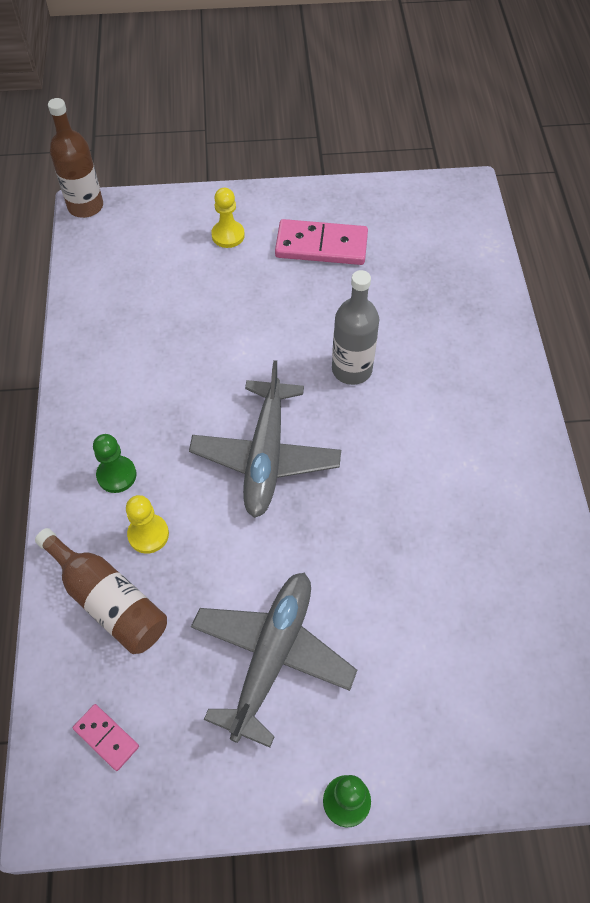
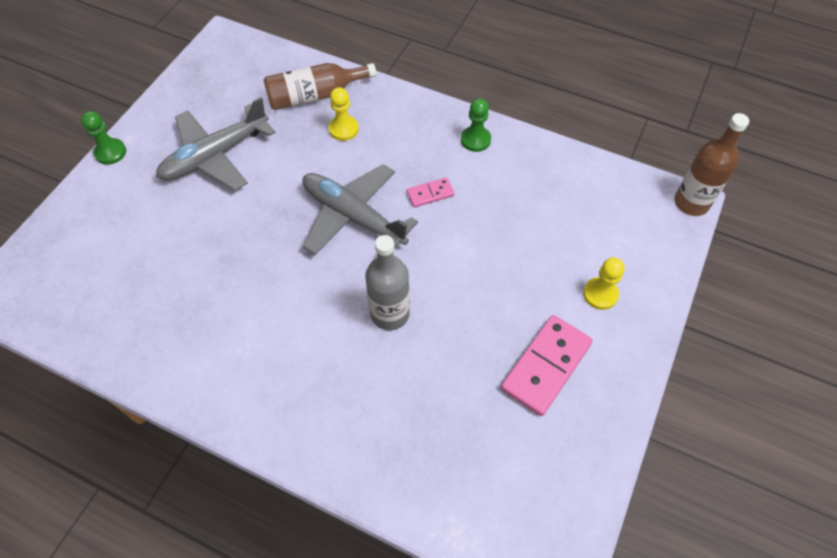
camera: 120 degrees right, 0 degrees up
pink domino [73,704,139,771] -> pink domino moved to [407,177,455,208]
green pawn [93,434,137,493] -> green pawn moved to [461,98,491,152]
grey plane [191,573,357,748] -> grey plane turned 90 degrees clockwise [156,97,276,191]

